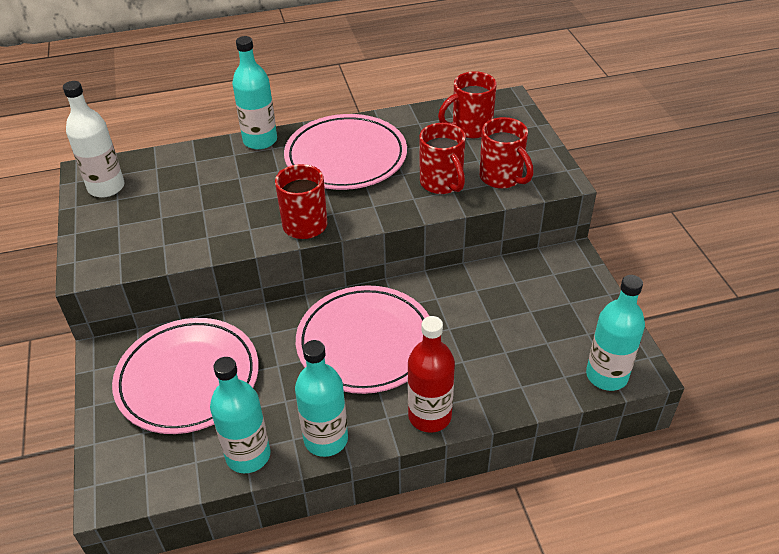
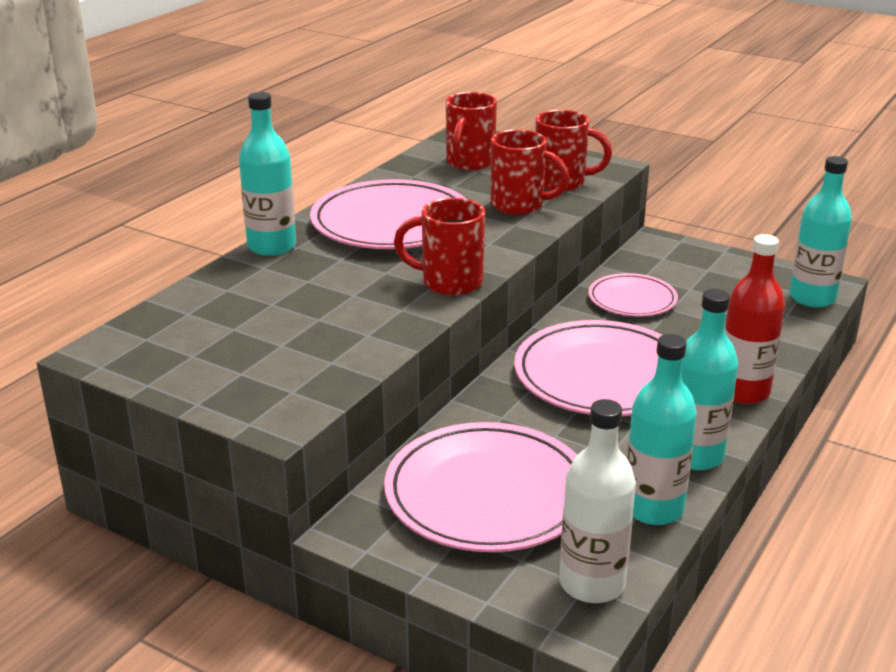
camera: 45 degrees left, 15 degrees down
white bottle [63,81,125,198] -> white bottle moved to [559,399,636,603]
none -> pink plate [589,273,678,317]

